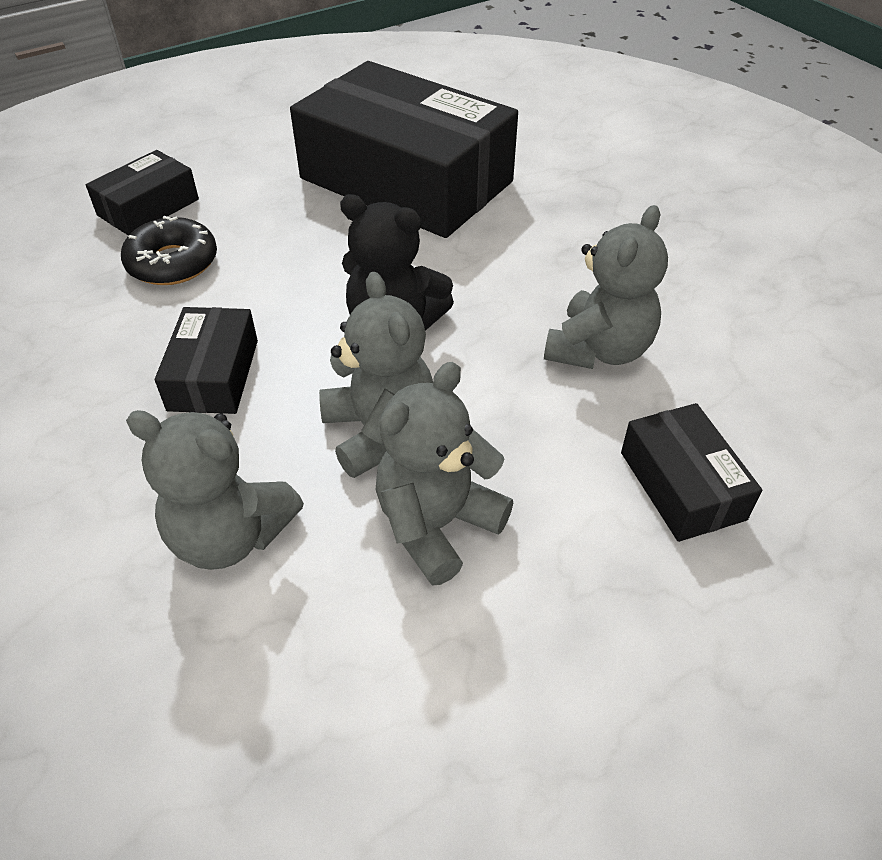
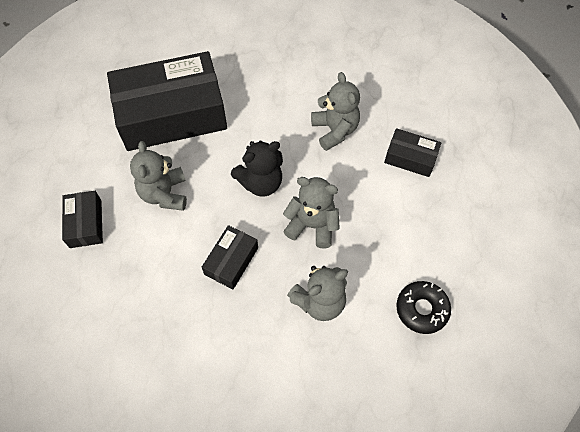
camera: 50 degrees left, 15 degrees up
black donut [121,216,217,285] -> black donut moved to [396,281,451,334]
black box [155,307,258,414] -> black box turned 75 degrees clockwise [202,225,258,289]
grey teddy bear [376,362,513,586] -> grey teddy bear moved to [130,141,187,211]

